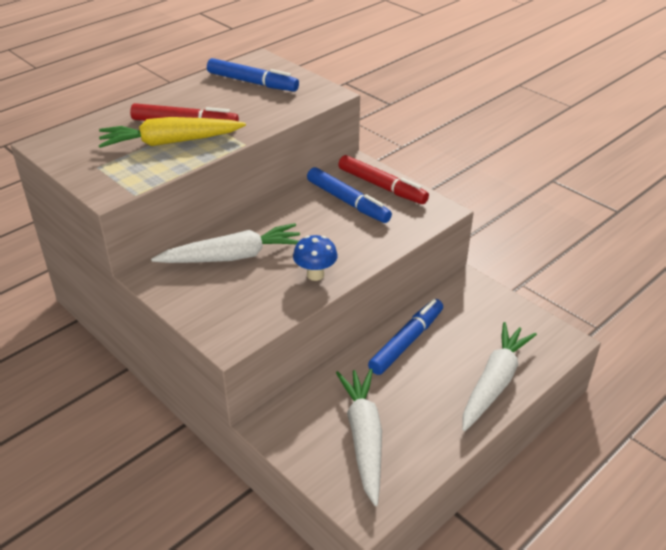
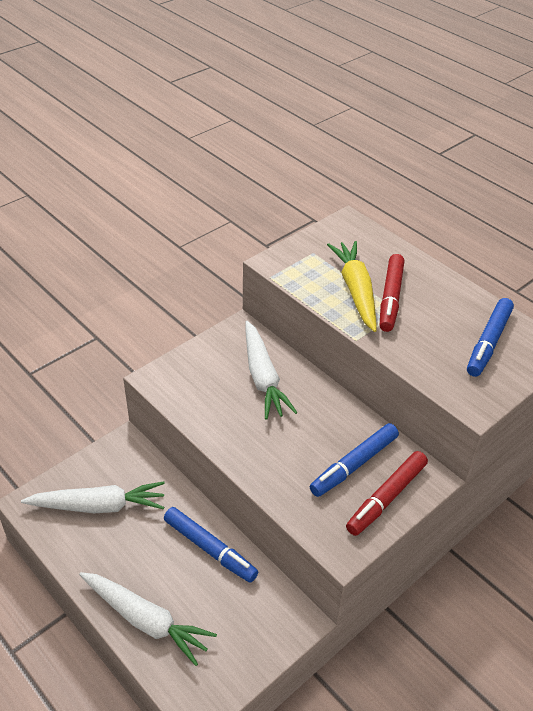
camera: 90 degrees right, 5 degrees up
blue mushroom [293,235,338,281] -> none

